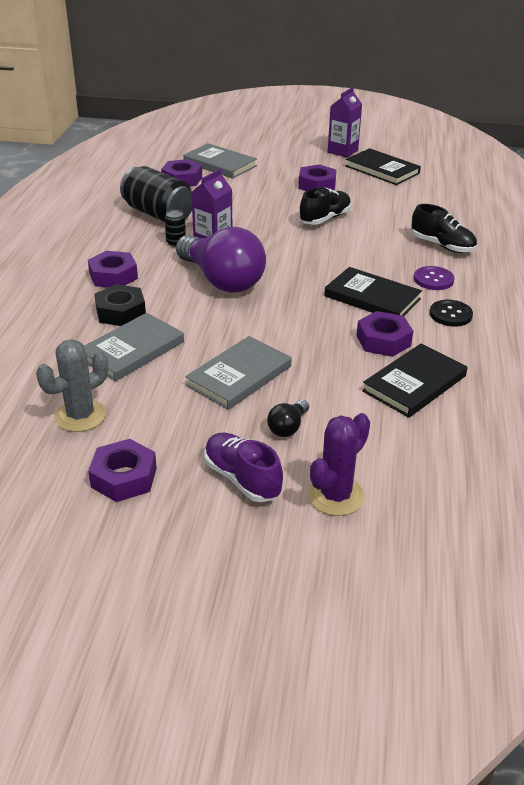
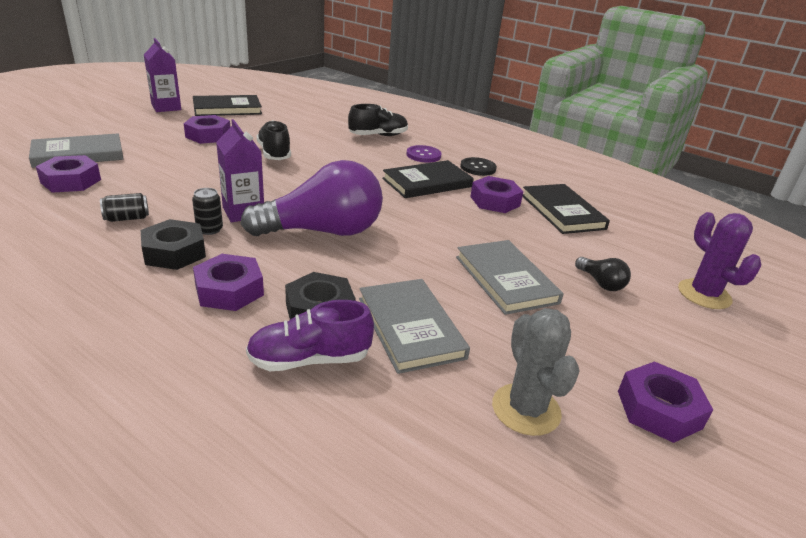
camera: 65 degrees left, 5 degrees down
black can [120,166,192,222] -> black can [100,193,149,222], size x0.44
purple shoe [204,433,283,502] -> purple shoe moved to [246,300,374,371]
none -> black nut [141,219,206,270]

